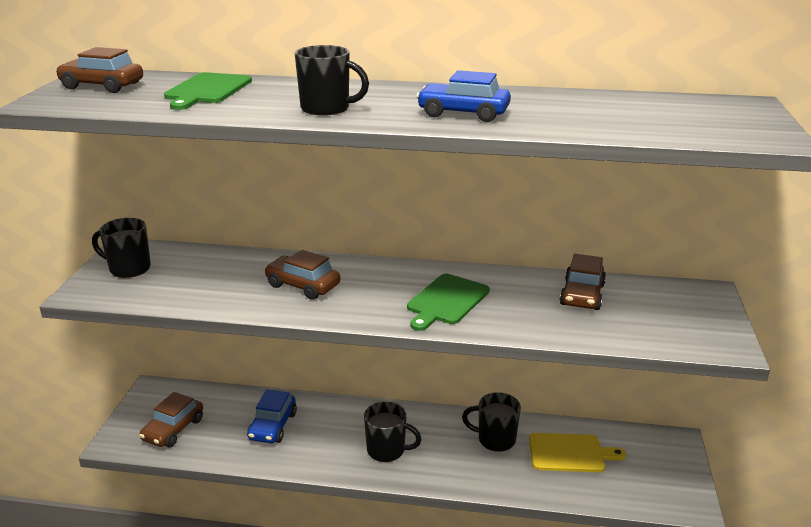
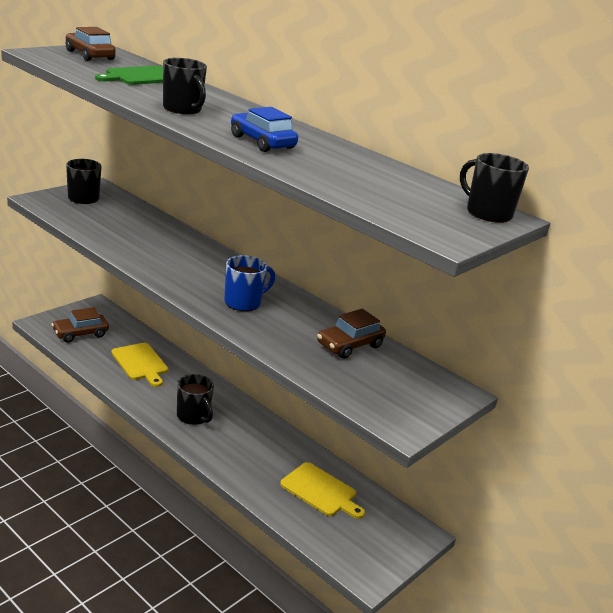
camera: 30 degrees right, 0 degrees up
blue car [247,389,297,443] -> yellow cutting board [112,343,168,387]
brown car [264,250,340,300] -> none
green cutting board [407,274,490,331] -> blue mug [224,255,275,311]
black mug [462,392,521,452] -> black mug moved to [460,153,529,223]

